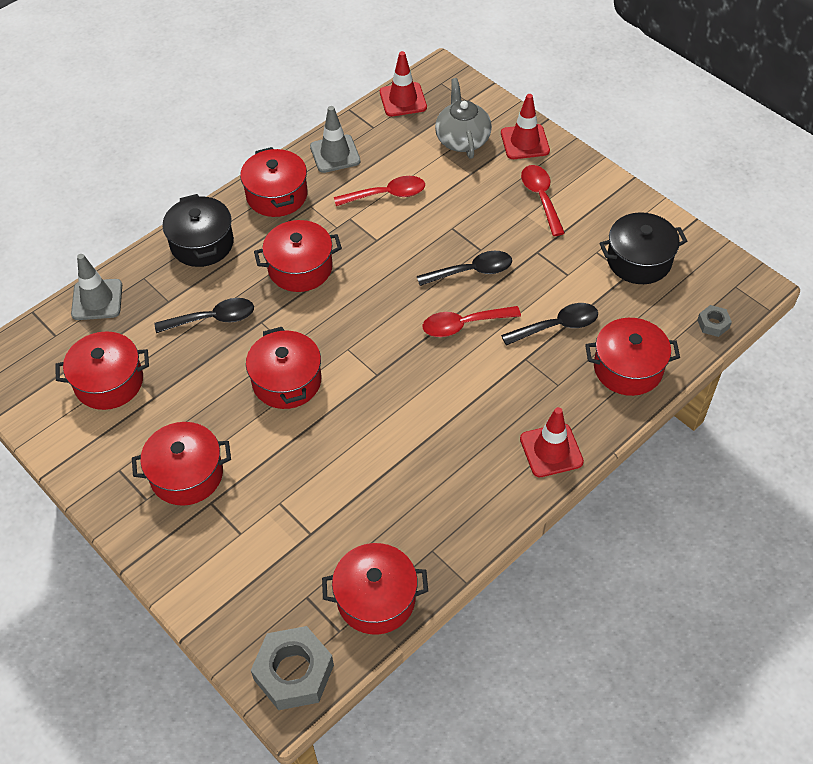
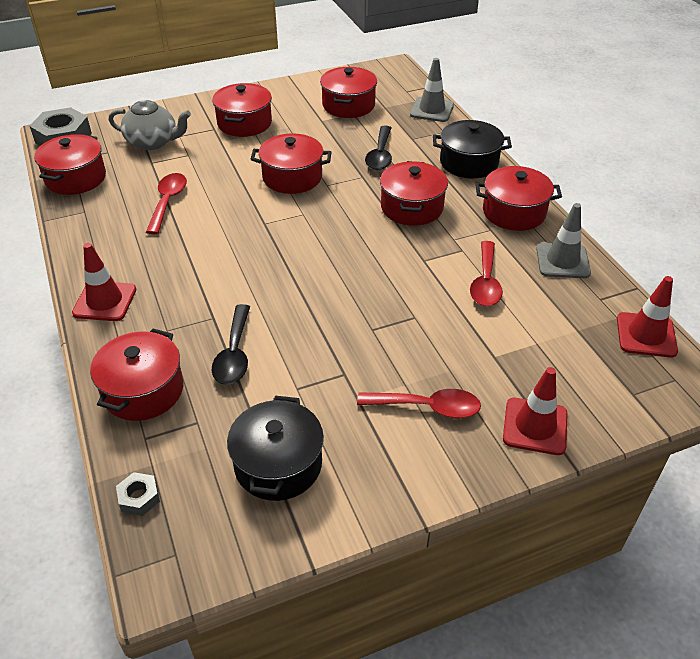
camera: 110 degrees right, 10 degrees down
black spoon [417,251,512,286] -> none
red spoon [423,306,521,337] -> red spoon moved to [146,173,187,234]
grey teapot [435,78,492,159] -> grey teapot moved to [109,98,191,150]

